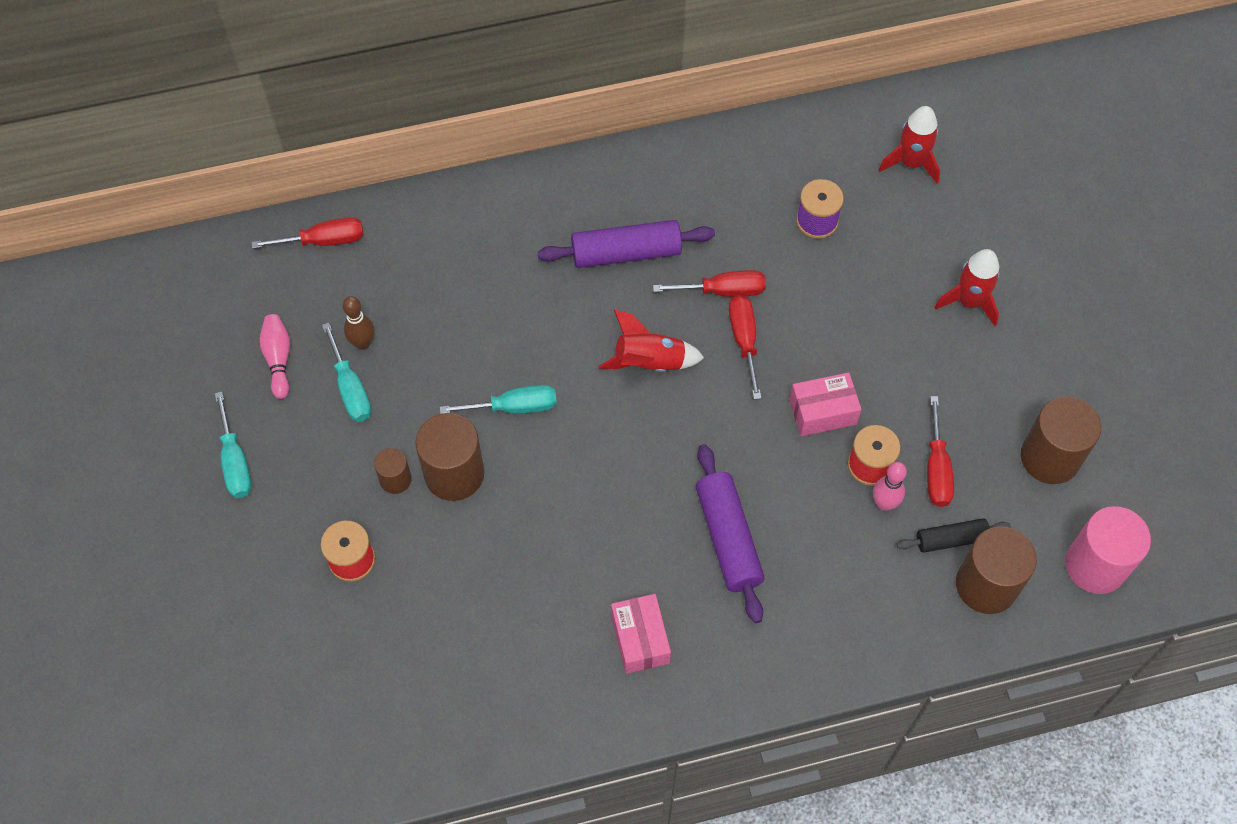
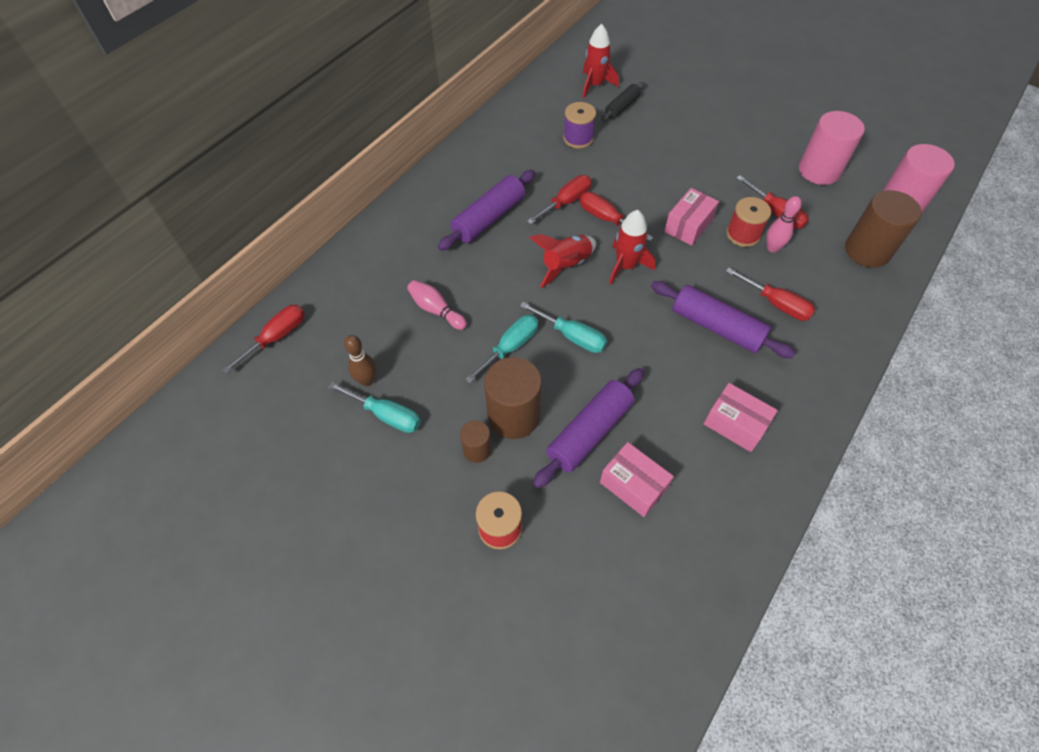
camera: 40 degrees left, 5 degrees down
turquoise screwdriver [214,391,252,498] -> turquoise screwdriver moved to [520,302,607,353]
pink bowling pin [260,314,290,399] -> pink bowling pin moved to [407,280,467,330]
black rolling pin [896,518,1010,553] -> black rolling pin moved to [601,82,645,121]
red rocket [934,249,1000,326] -> red rocket moved to [609,210,656,285]
brown cylinder [1021,396,1101,484] -> pink cylinder [799,111,865,185]
none -> purple rolling pin [533,368,644,488]
none -> pink box [600,442,674,517]
none -> red screwdriver [726,268,816,321]

